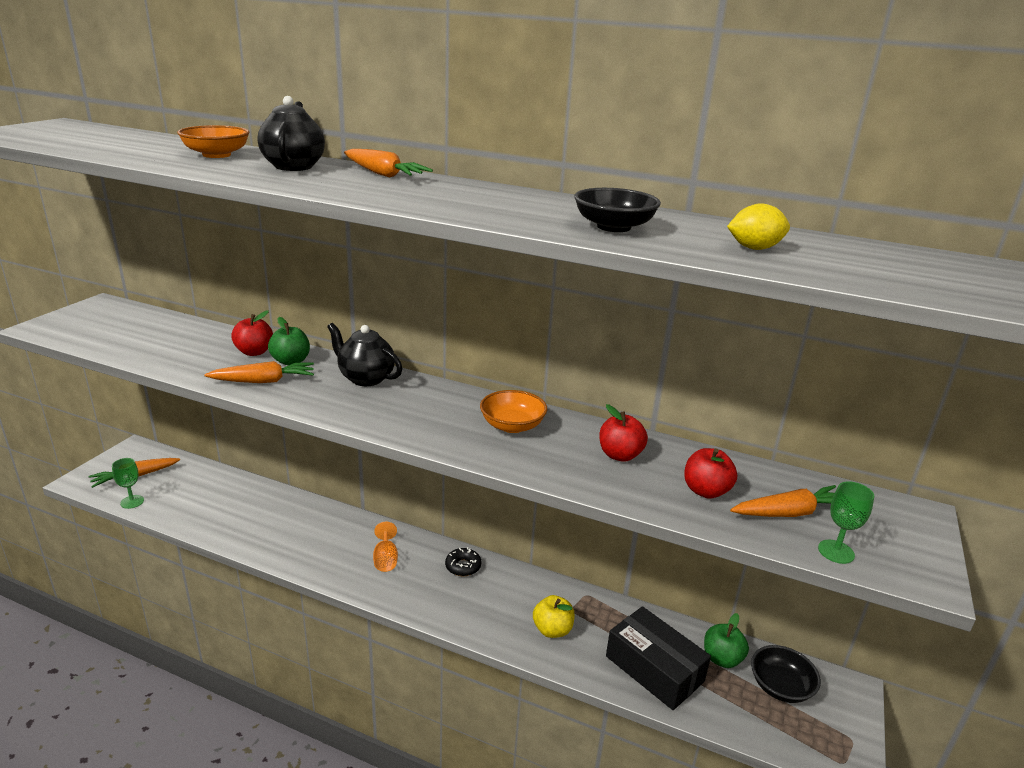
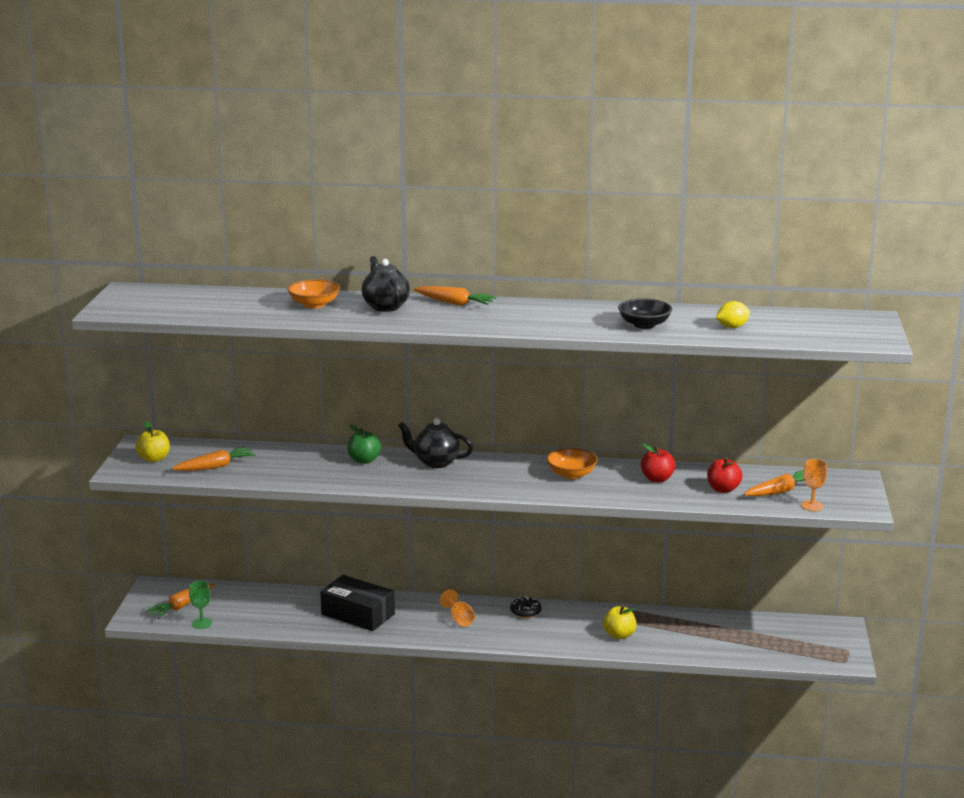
camera: 15 degrees left, 5 degrees down
orange carrot [204,361,314,383] -> orange carrot moved to [172,447,255,471]
red apple [231,310,273,356] -> none
black box [606,606,711,710] -> black box moved to [320,575,395,631]
green apple [704,613,749,668] -> none
black bowl [751,645,821,703] -> none
green goblet [818,481,874,564] -> orange goblet [801,459,827,511]
none -> yellow apple [135,421,170,462]

